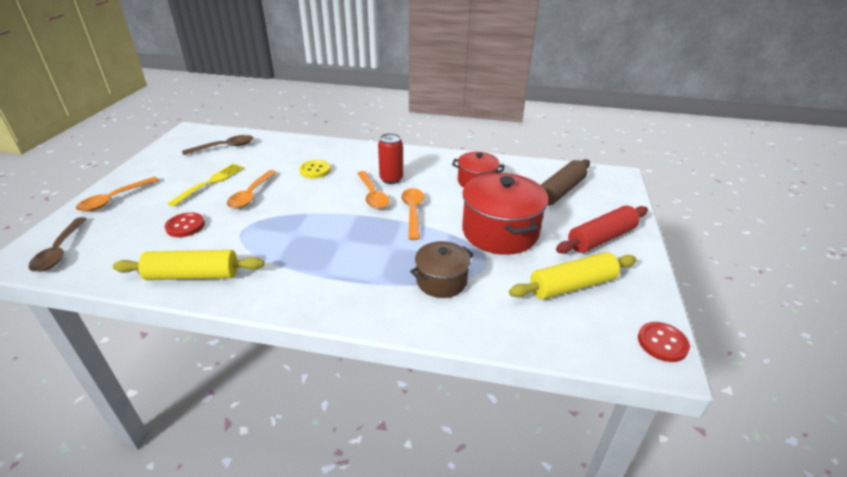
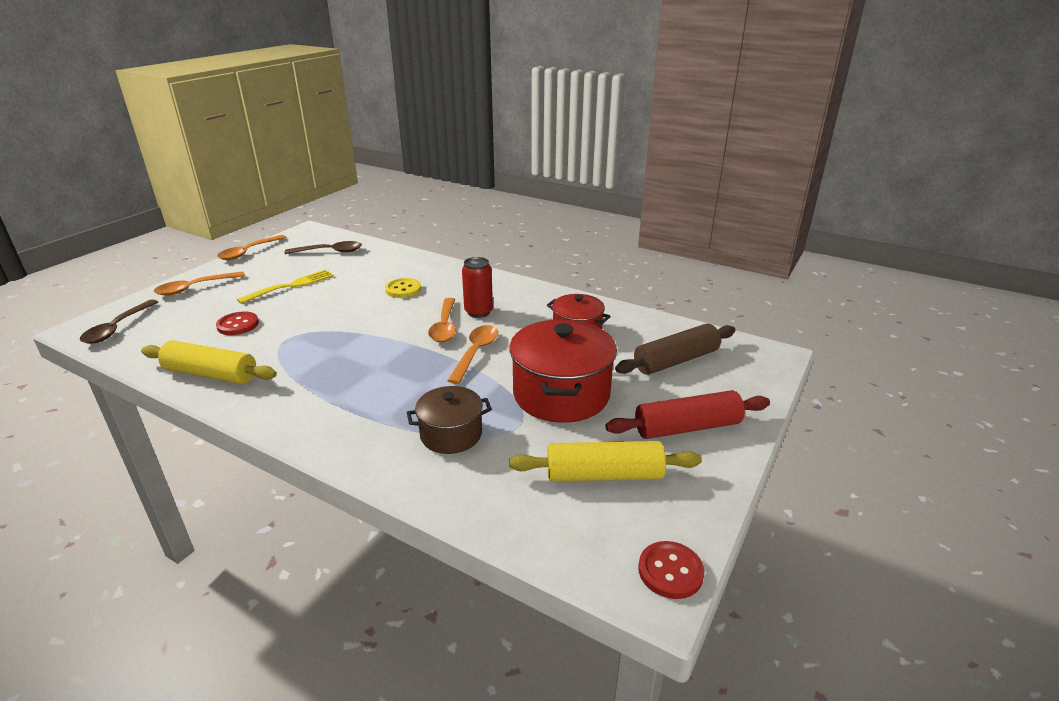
camera: 20 degrees right, 5 degrees down
orange spoon [227,170,277,209] -> orange spoon moved to [217,235,287,260]

